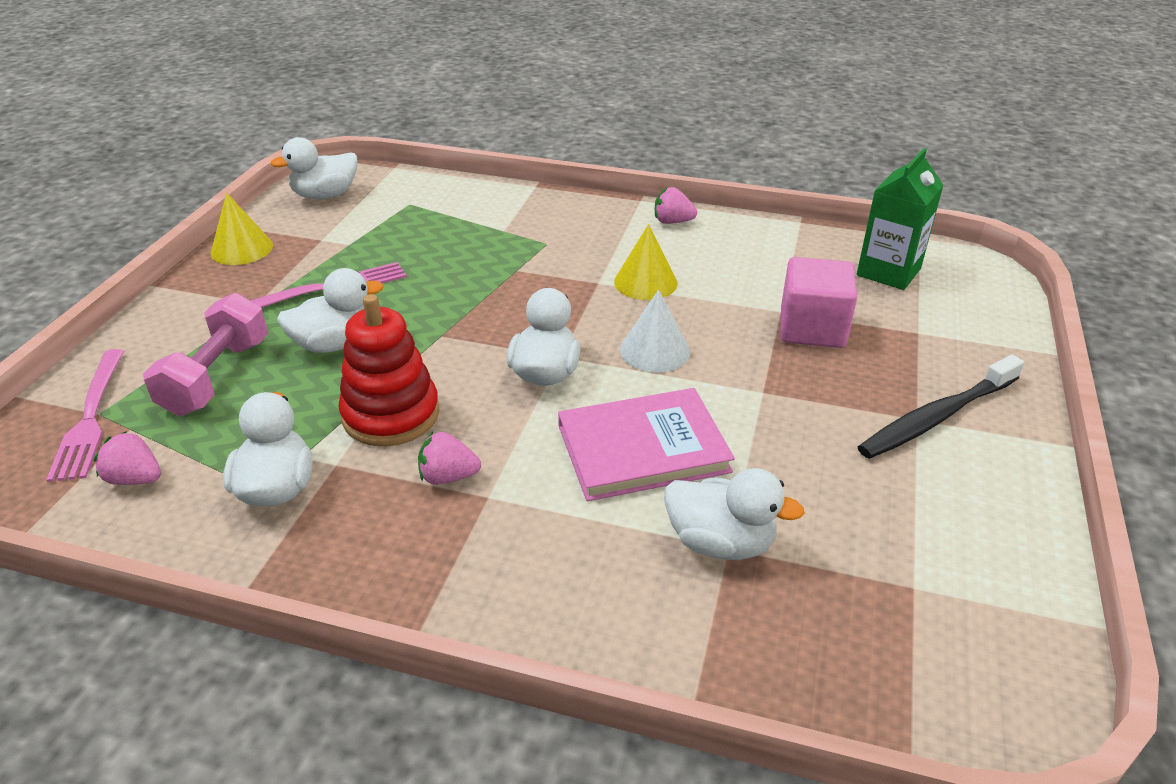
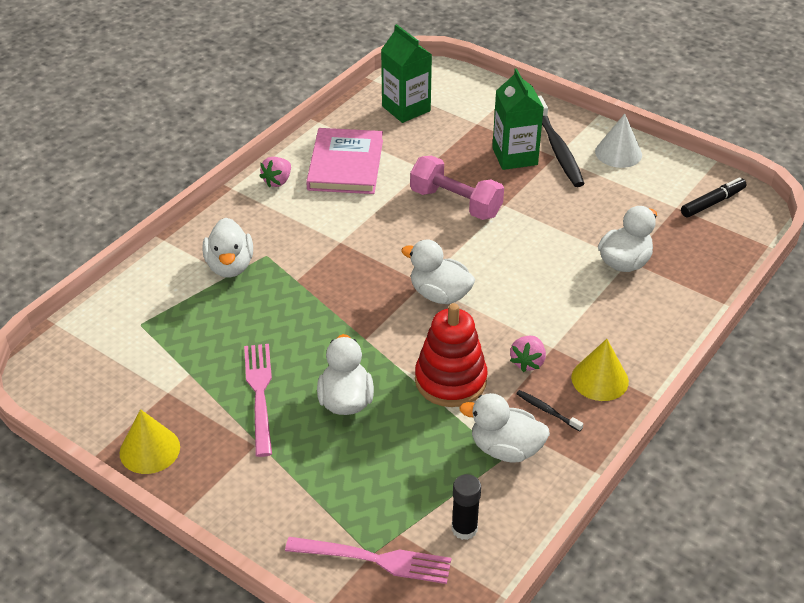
camera: 70 degrees left, 5 degrees up
pink strawberry [94,431,161,485] -> black glue stick [452,474,481,540]
pink dumbbell [143,293,268,416] -> pink dumbbell moved to [410,156,504,220]
white duck [270,137,358,199] -> white duck moved to [202,218,253,278]
pink book [558,388,735,501] -> pink book moved to [306,128,383,194]
yellow cone [614,224,678,300] -> yellow cone moved to [571,339,629,401]
white cone [620,289,690,372] -> white cone moved to [595,114,642,168]
pink cube [781,257,857,348] -> none
none -> green carton [492,68,544,170]
none -> black toothbrush [516,390,584,432]
none -> black marker [681,177,747,217]

